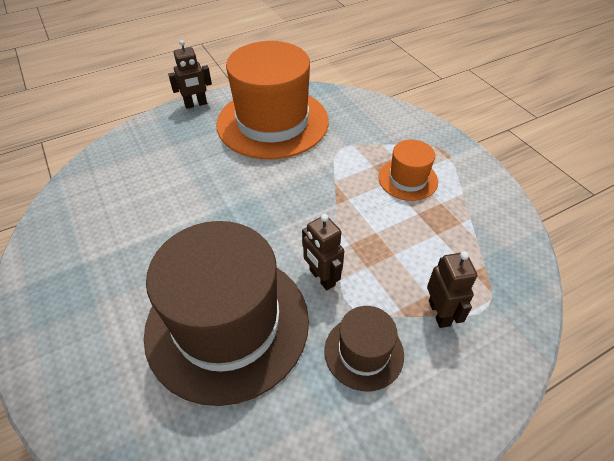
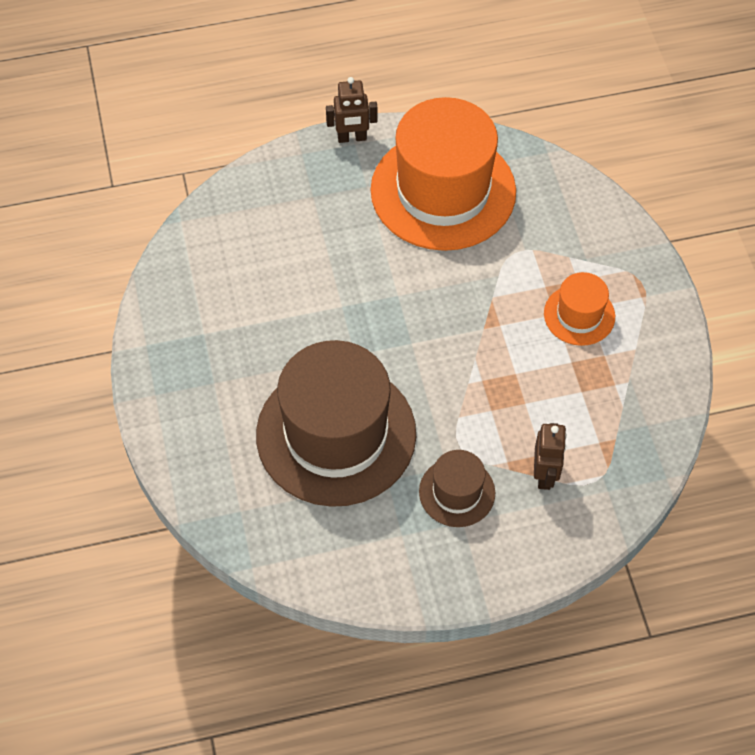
camera: 15 degrees right, 10 degrees up
brown robot [302,214,344,290] -> none

